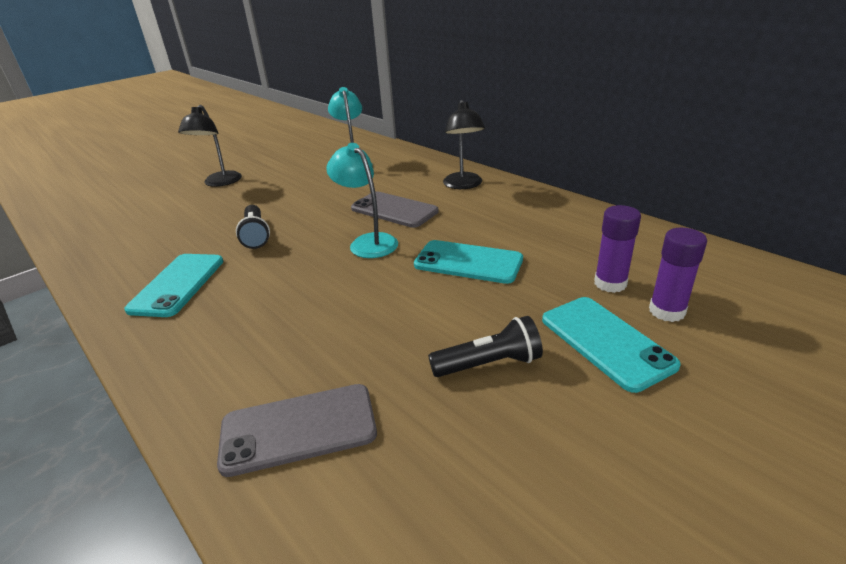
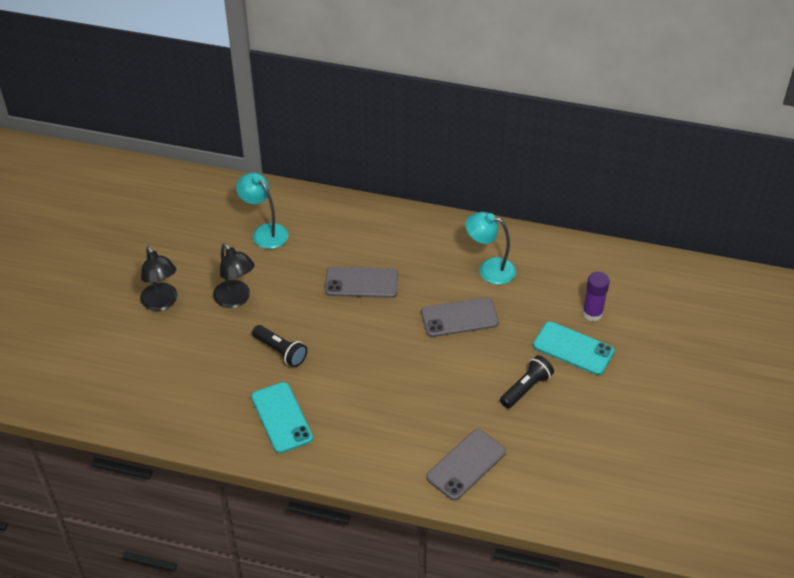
camera: 35 degrees left, 15 degrees up
turquoise lamp [327,143,398,258] -> turquoise lamp moved to [465,212,516,285]
turquoise phone [414,240,523,284] -> grey phone [421,297,499,337]
black lamp [443,100,485,189] -> black lamp moved to [213,243,255,308]
purple glue stick [594,205,641,293] -> none

